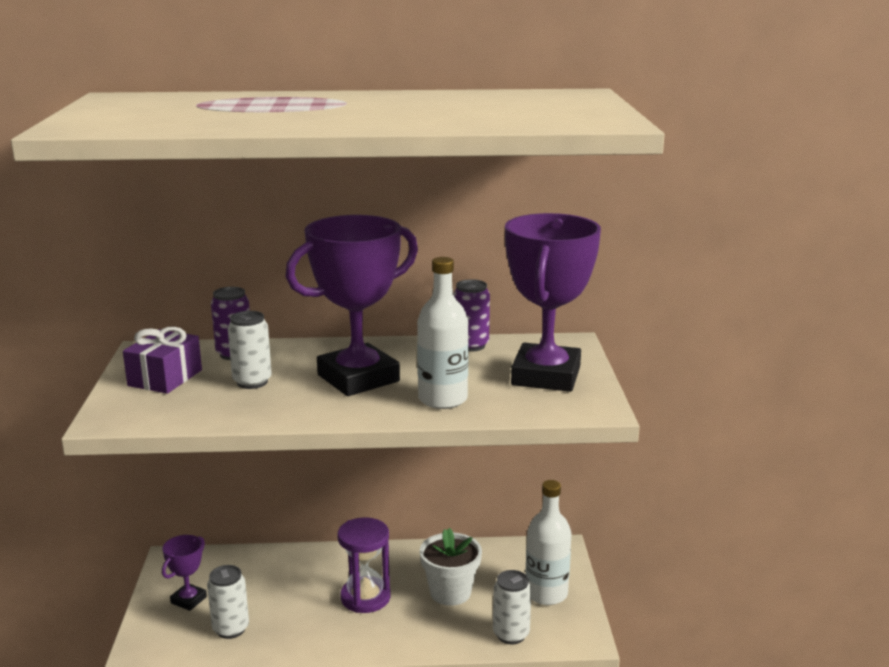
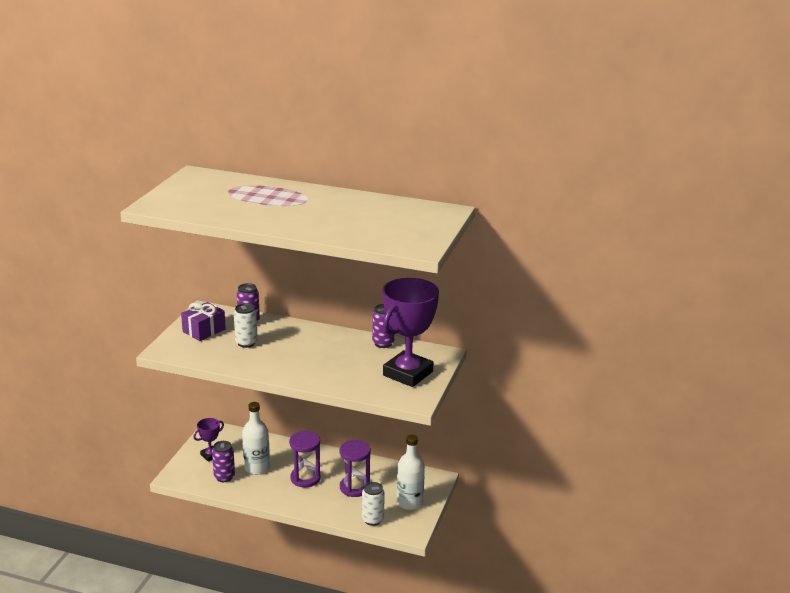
camera: 20 degrees right, 5 degrees up
white can [207,565,249,639] -> purple can [212,441,235,482]
purple trophy [285,215,418,396] -> none
white bottle [417,257,469,409] -> white bottle moved to [242,402,270,475]
white flower pot [420,528,482,606] -> purple hourglass [340,440,371,497]

